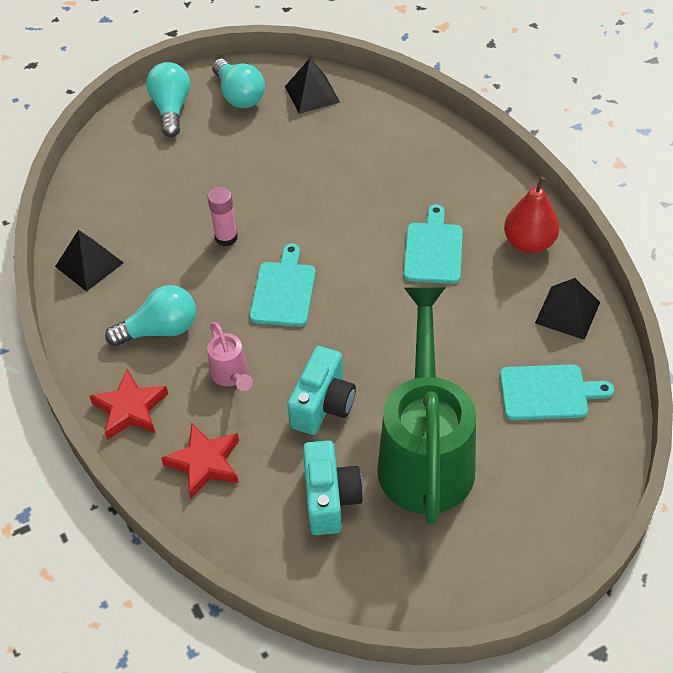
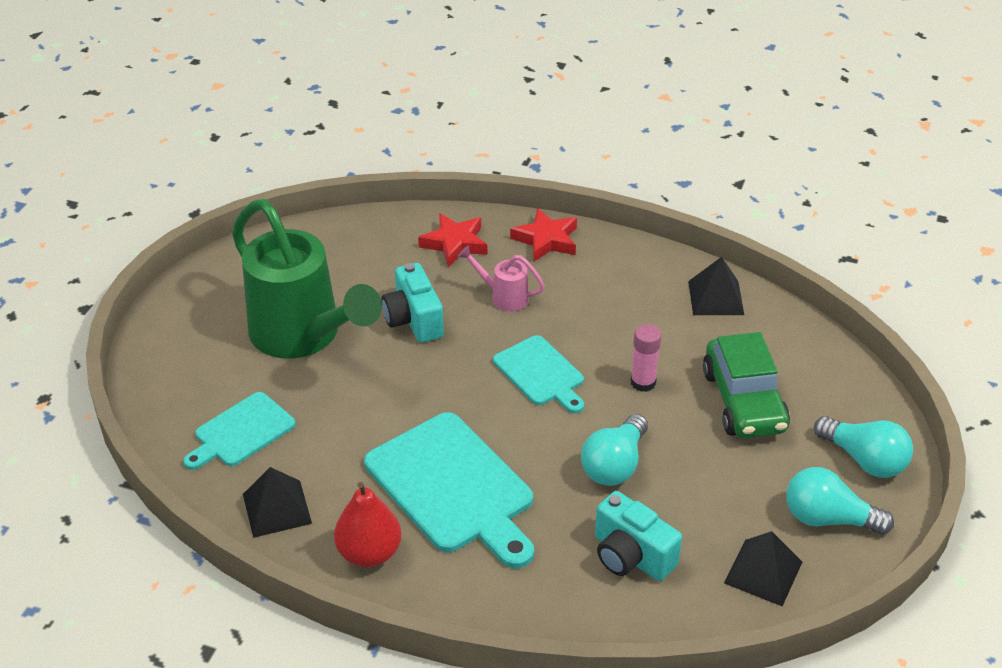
camera: 135 degrees right, 10 degrees down
turquoise light bulb [105,285,196,346] -> turquoise light bulb moved to [581,414,648,486]
turquoise camera [303,440,363,535] -> turquoise camera moved to [595,491,682,581]
turquoise cutting board [404,204,463,284] -> turquoise cutting board [364,412,534,568], size x1.73
none -> green car [703,332,790,438]

